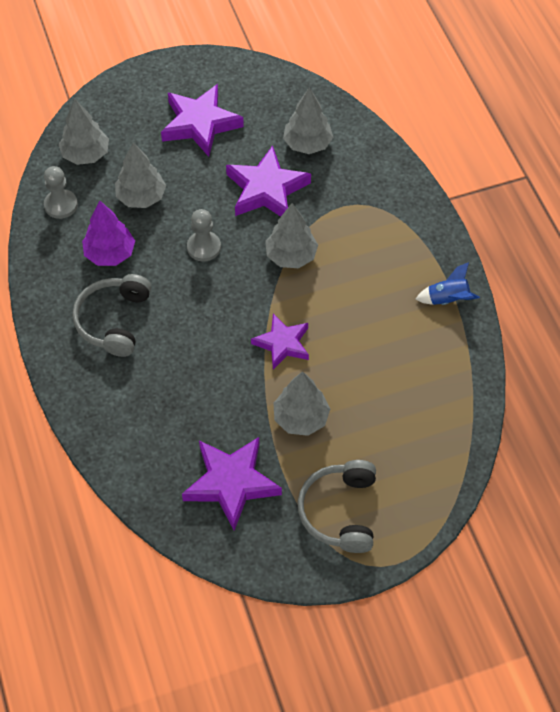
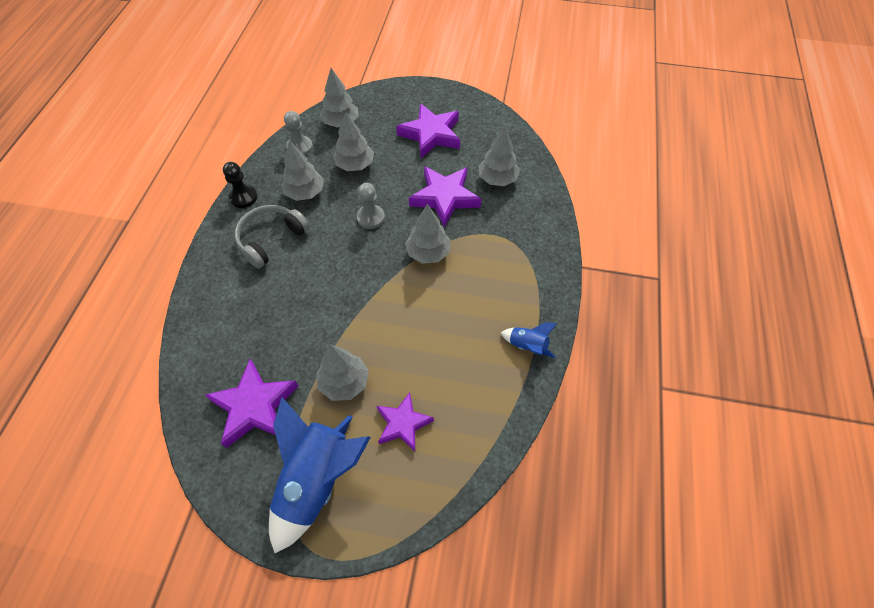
camera: 30 degrees right, 0 degrees up
purple tree [82,201,135,266] -> grey tree [281,140,324,201]
purple star [251,313,309,370] -> purple star moved to [377,392,434,451]
grey headphones [298,460,376,553] -> blue rocket [269,397,371,553]
none -> black pawn [223,162,258,208]

